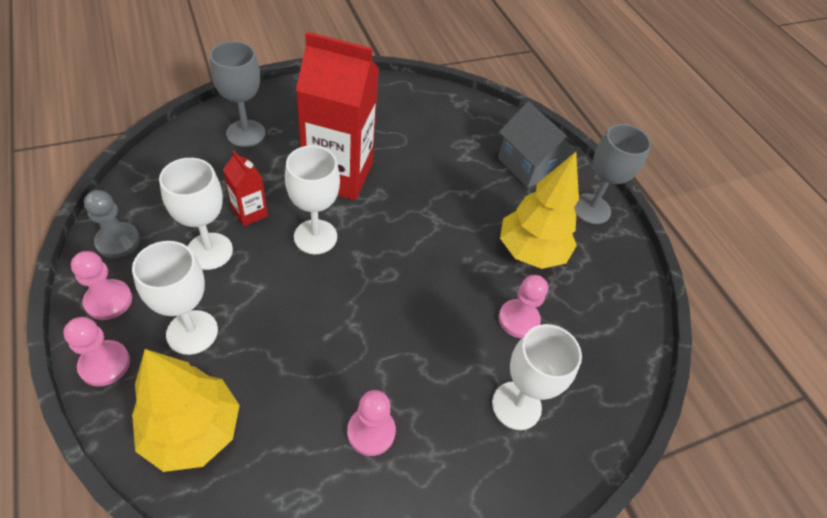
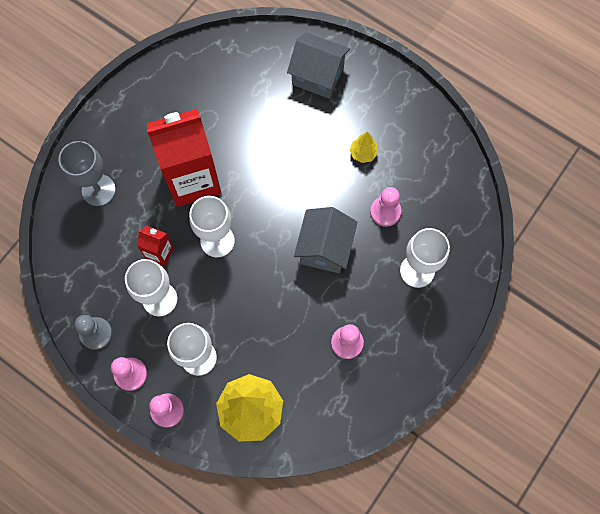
camera: 25 degrees left, 20 degrees up
yellow tree [500,152,579,269] -> yellow tree [350,131,378,163], size x0.47
grey goblet [574,124,651,224] -> none
none -> grey house [294,207,358,273]

